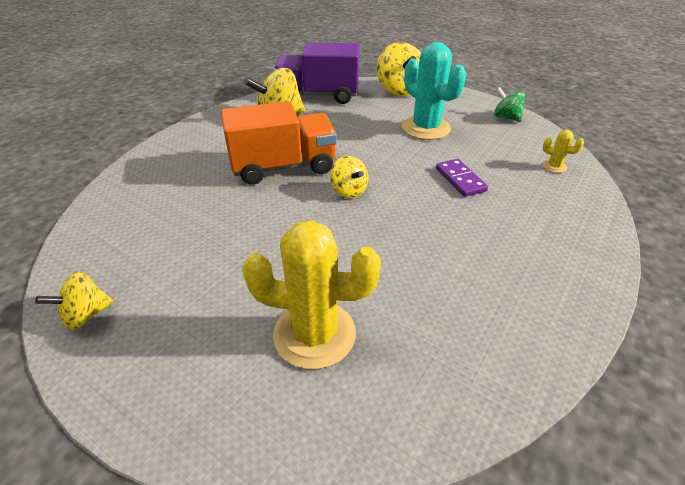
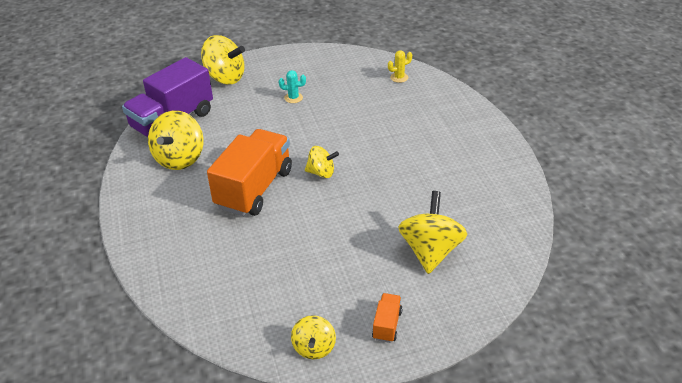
camera: 50 degrees left, 0 degrees up
yellow cactus [242,220,381,369] -> yellow spinning top [398,191,467,274]
turquoise cactus [402,42,466,140] -> turquoise cactus [279,70,306,103], size x0.43
purple domino [436,159,488,197] -> none
green spinning top [494,87,525,122] -> none
none -> orange truck [372,293,403,343]

